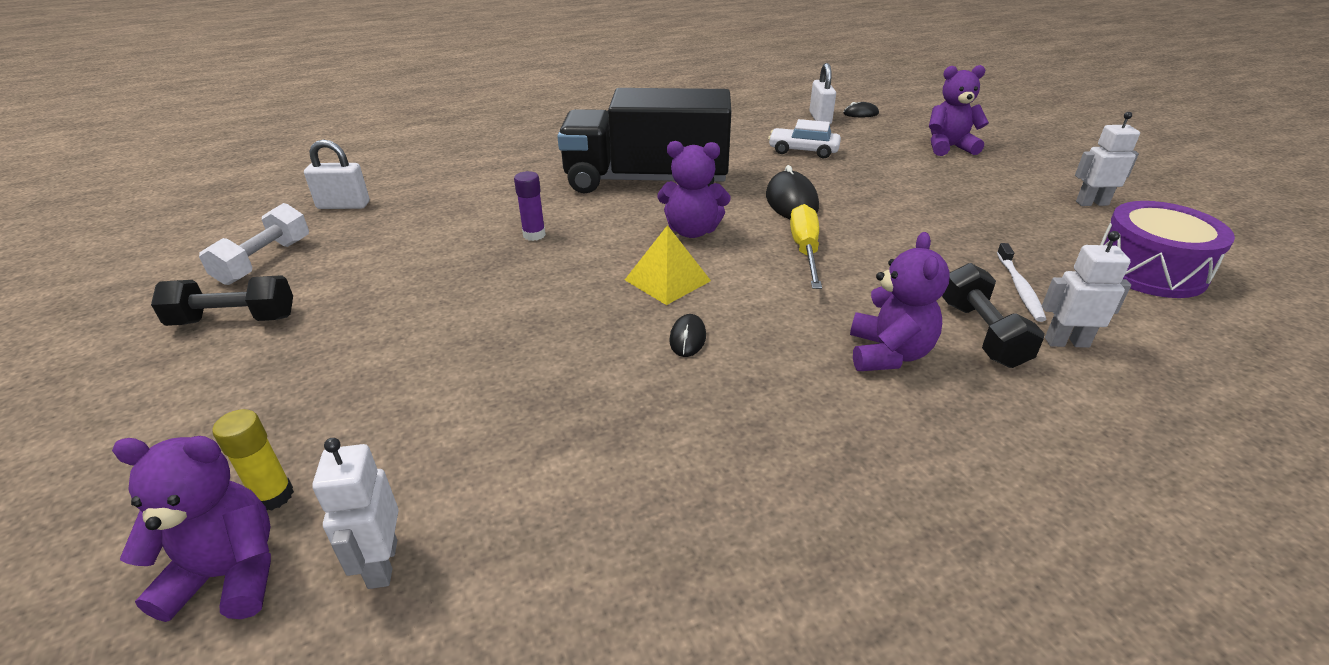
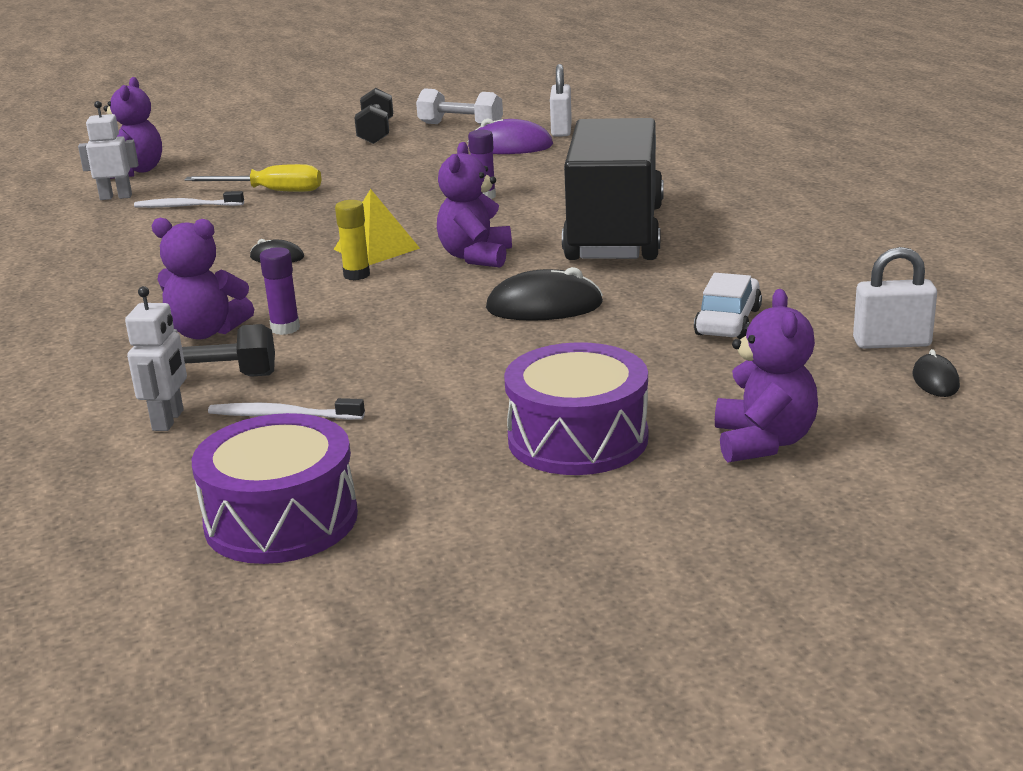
camera: 95 degrees right, 10 degrees down
yellow glue stick [212,409,294,510] -> yellow glue stick moved to [335,200,370,280]
yellow screwdriver [790,204,822,289] -> yellow screwdriver moved to [184,164,322,192]
white robot [1075,112,1140,206] -> none
none -> white toothbrush [134,191,244,208]
none -> purple glue stick [260,247,300,335]
none -> purple mouse [468,119,553,154]
none -> purple drum [504,342,648,475]

